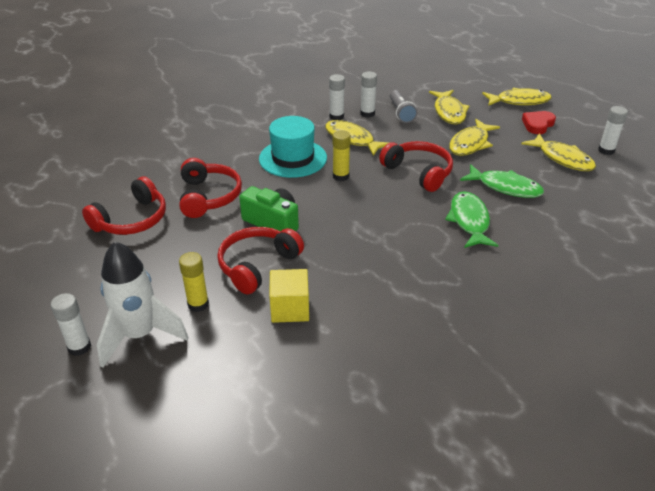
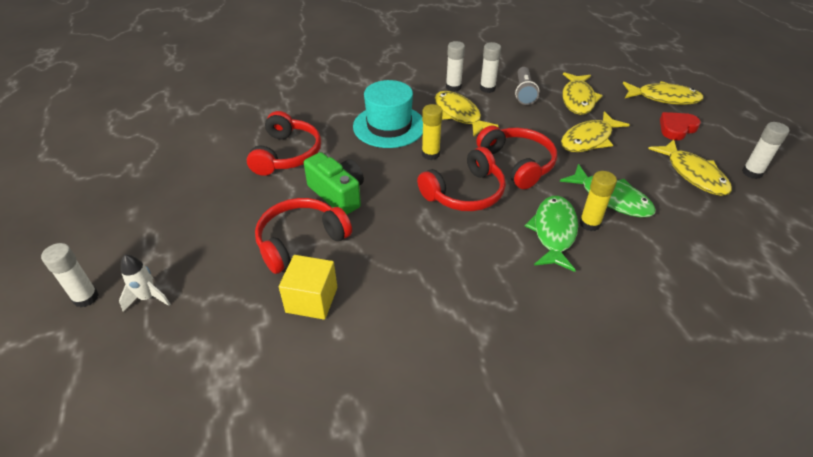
camera: 15 degrees right, 5 degrees up
red headphones [82,176,166,235] -> red headphones moved to [417,147,506,211]
white rocket [97,241,189,368] -> white rocket [119,255,170,312], size x0.49
yellow glue stick [179,252,209,312] -> yellow glue stick moved to [579,171,617,231]

